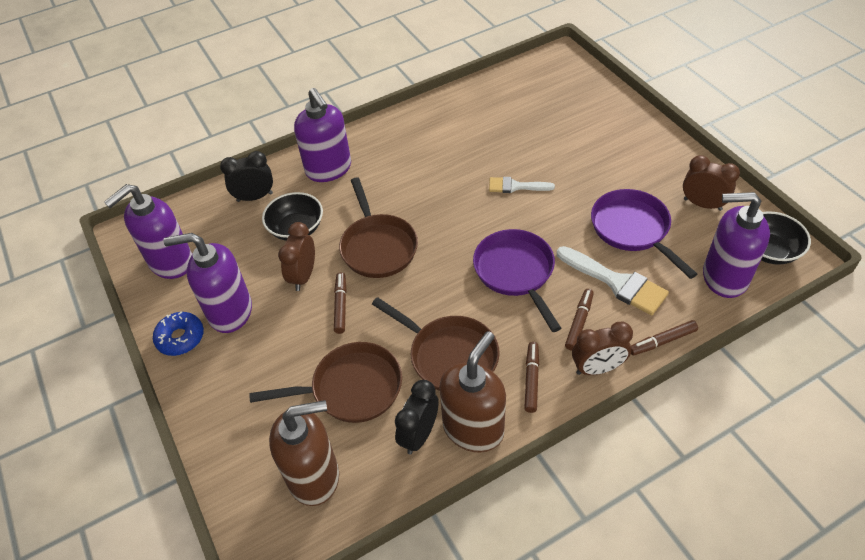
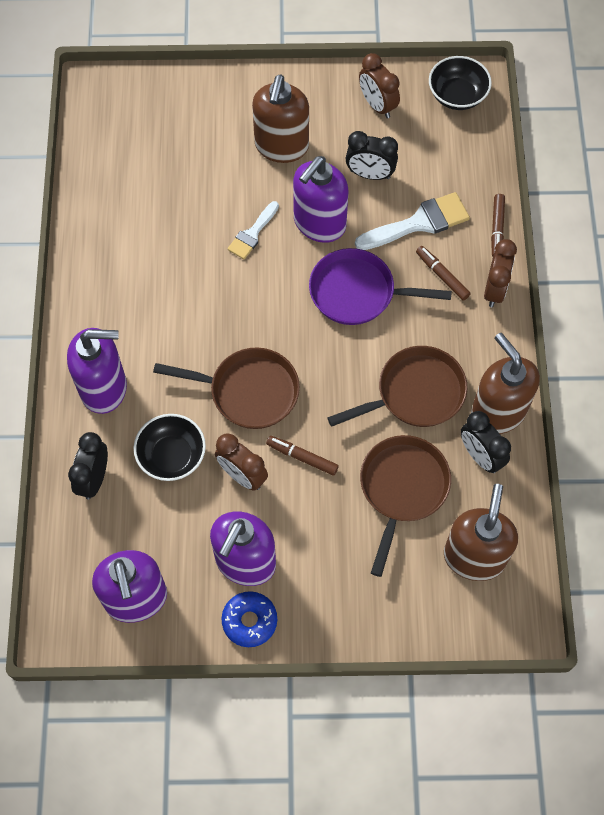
camera: 65 degrees left, 15 degrees up
brown marker [524,342,539,413] -> none
purple pan [591,189,697,279] -> black clock [346,131,398,180]
brown clock [683,155,740,211] -> brown clock turned 90 degrees counterclockwise [359,53,400,119]
purple soap dispenser [703,192,770,298] -> purple soap dispenser moved to [293,156,349,243]
none -> brown soap dispenser [252,75,309,163]

